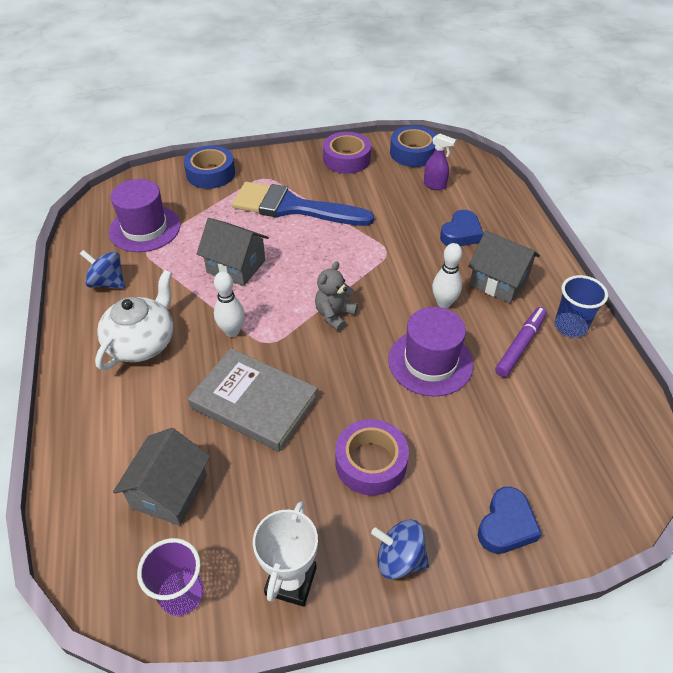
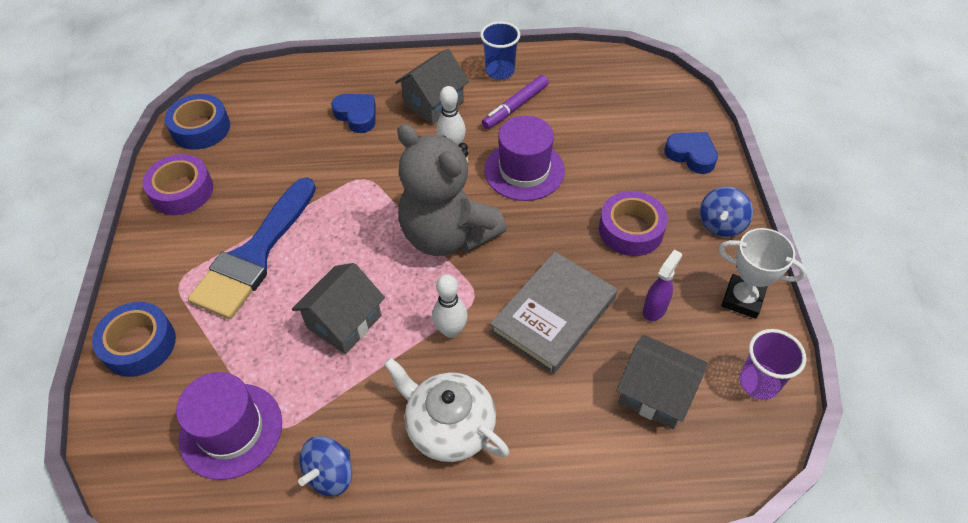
camera: 80 degrees left, 5 degrees up
grey teddy bear [315,261,358,331] -> grey teddy bear [397,124,507,256], size x2.20
purple spray bottle [424,133,456,190] -> purple spray bottle moved to [643,249,682,321]
purple marker [495,307,547,377] -> purple marker turned 90 degrees counterclockwise [482,75,549,129]

